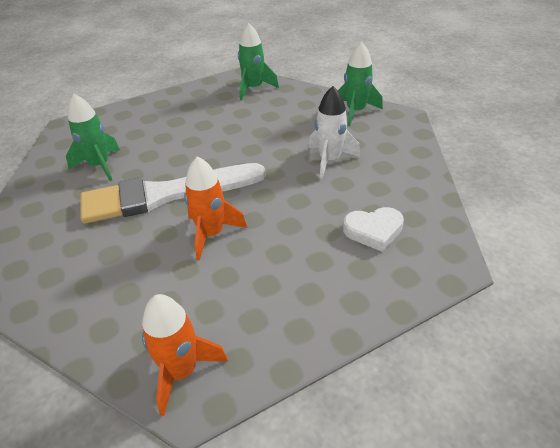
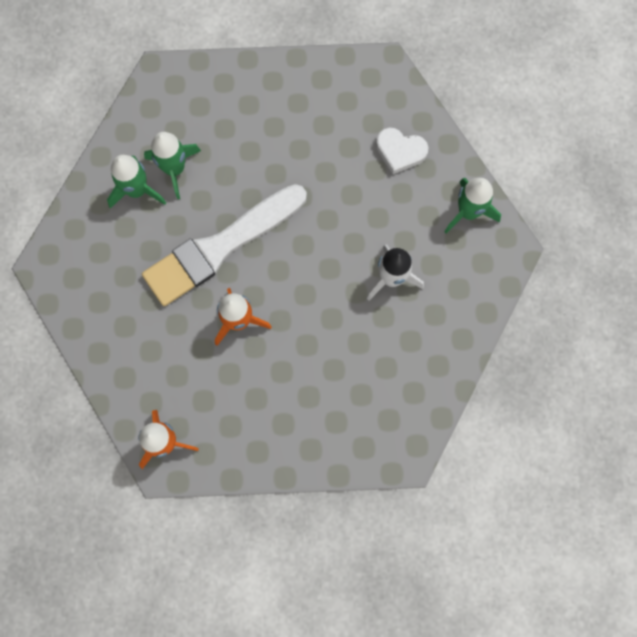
camera: 25 degrees right, 35 degrees up
white brush [80,163,266,224] -> white brush turned 45 degrees counterclockwise [142,184,307,306]
green rocket [238,23,279,101] -> green rocket moved to [107,155,166,209]
white heart [343,207,404,252] -> white heart moved to [376,128,429,174]

